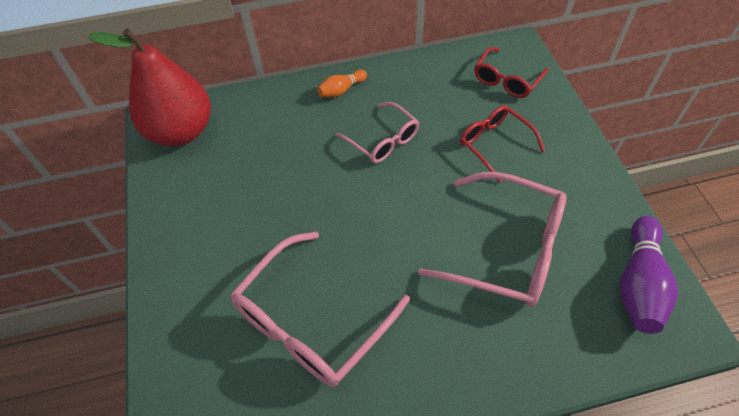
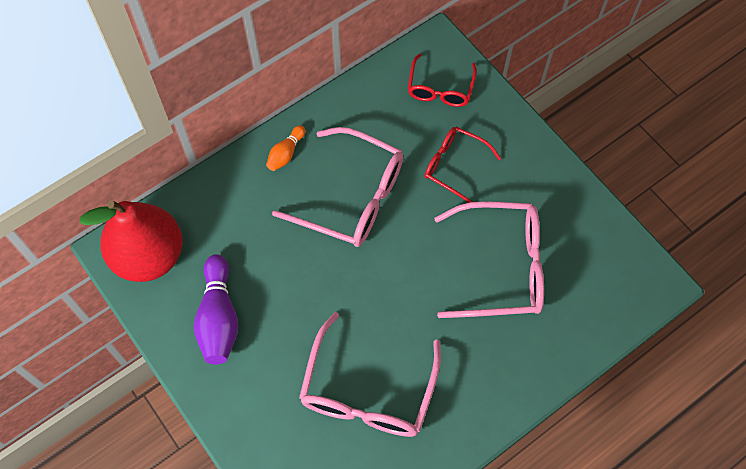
camera: 25 degrees left, 10 degrees up
pink glasses [336,102,419,163] -> pink glasses [272,127,403,247], size x1.70
purple bowling pin [619,216,678,334] -> purple bowling pin moved to [194,254,239,364]

